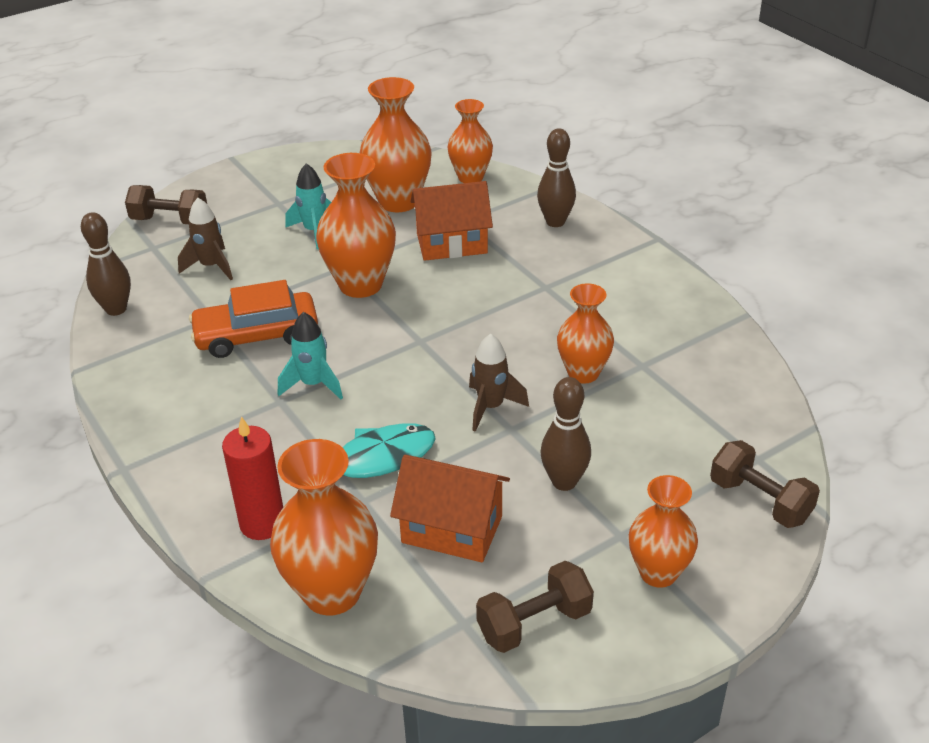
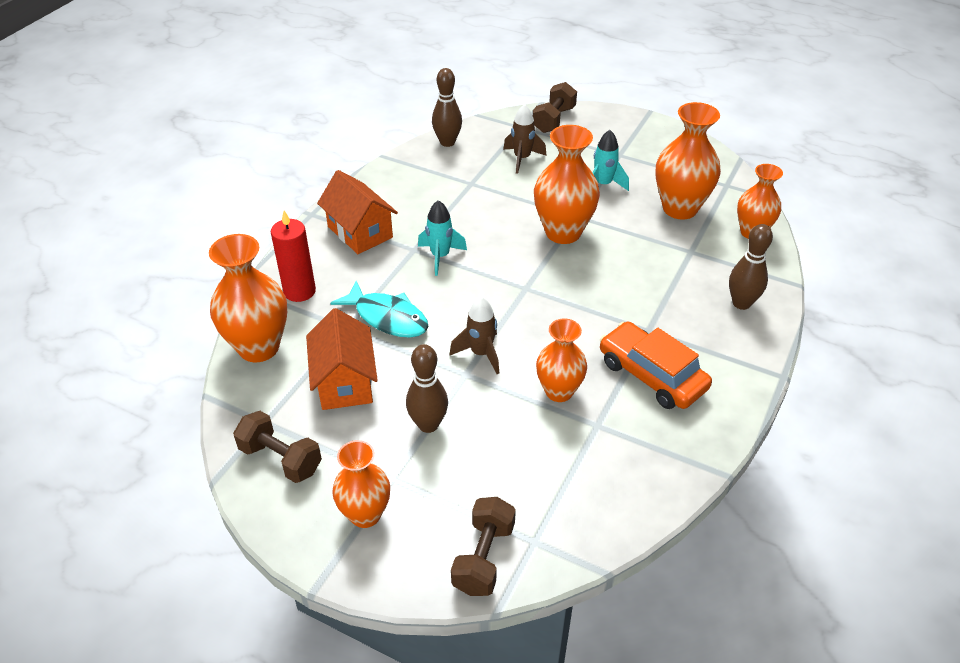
camera: 60 degrees right, 5 degrees up
brown dumbbell [125,185,207,224] -> brown dumbbell turned 45 degrees clockwise [533,82,577,133]
orange car [189,280,318,358] -> orange car moved to [600,322,712,409]
orange house [410,181,493,261] -> orange house moved to [317,170,398,254]

